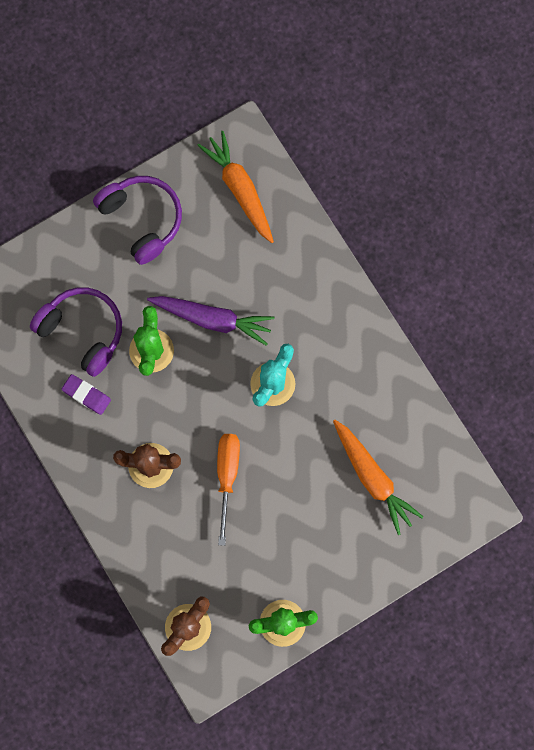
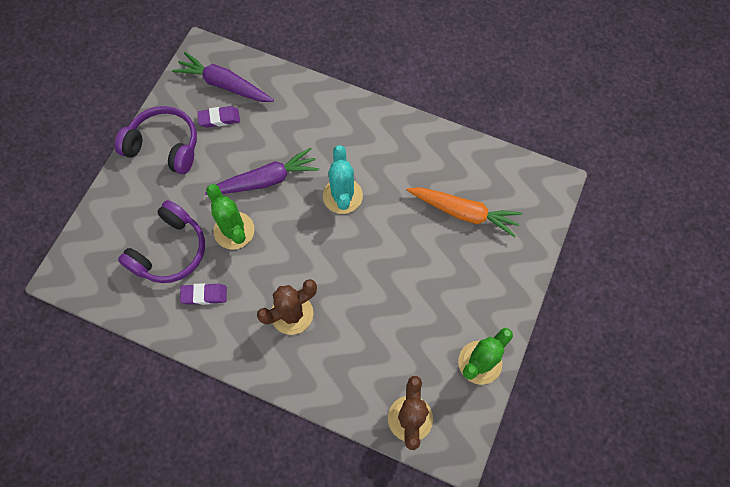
camera: 35 degrees left, 10 degrees down
purple headphones [30,287,122,377] -> purple headphones turned 120 degrees clockwise [118,200,205,283]
orange carrot [197,131,274,243] -> purple carrot [172,52,274,102]
orange screwdriver [217,434,240,546] -> none
none -> purple eraser [197,106,240,128]

